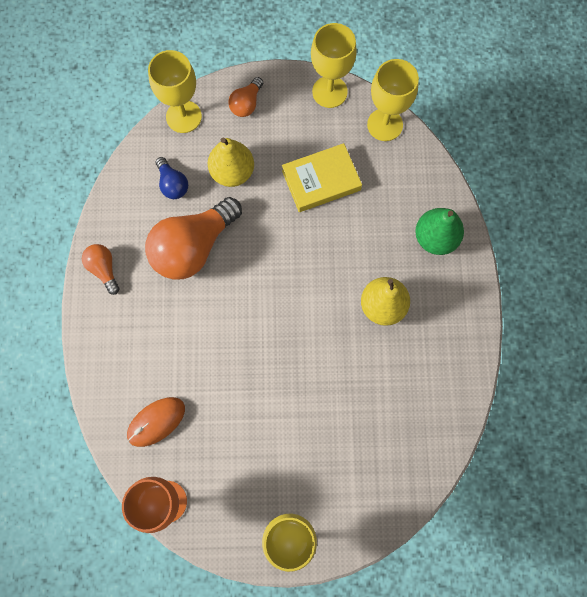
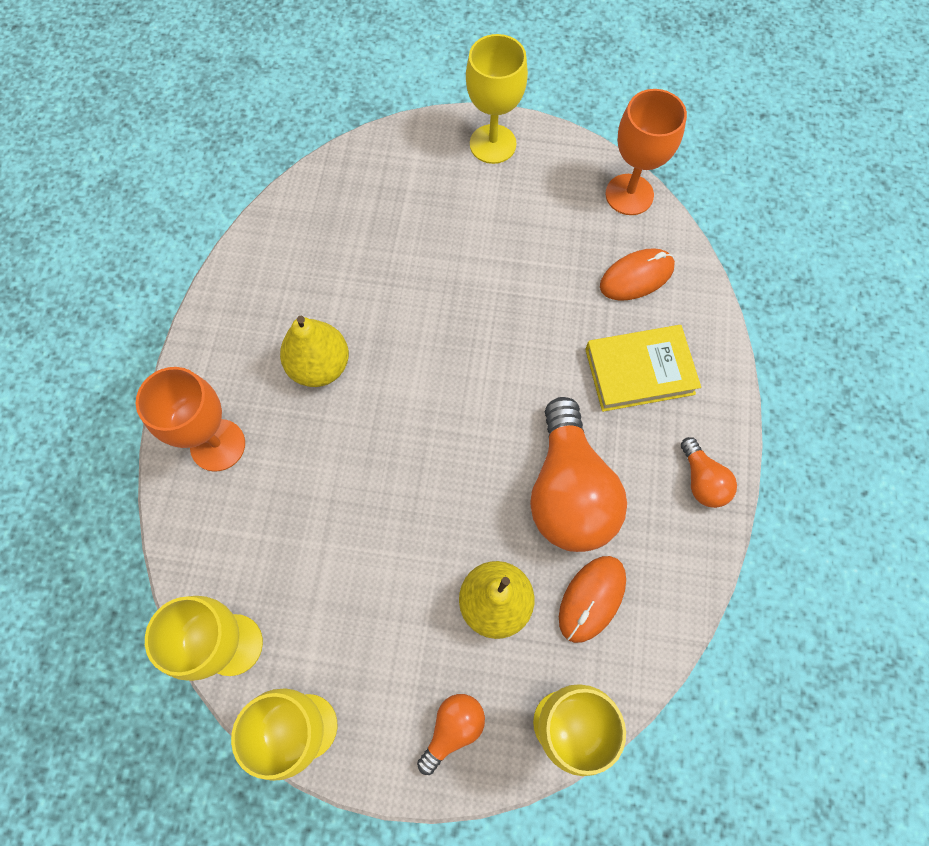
camera: 170 degrees left, 5 degrees down
orange light bulb [145,197,242,279] -> orange light bulb turned 120 degrees clockwise [530,397,627,552]
blue light bulb [156,157,188,199] -> orange mouse [559,556,626,643]
yellow book [282,143,362,212] -> yellow book moved to [585,325,701,412]
green pear [415,208,464,255] -> orange goblet [136,367,245,472]

